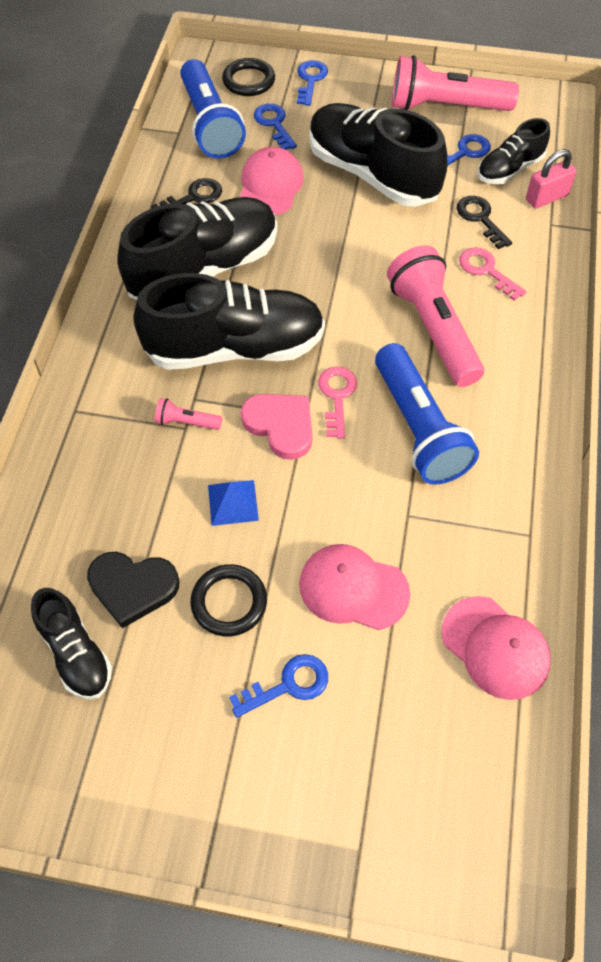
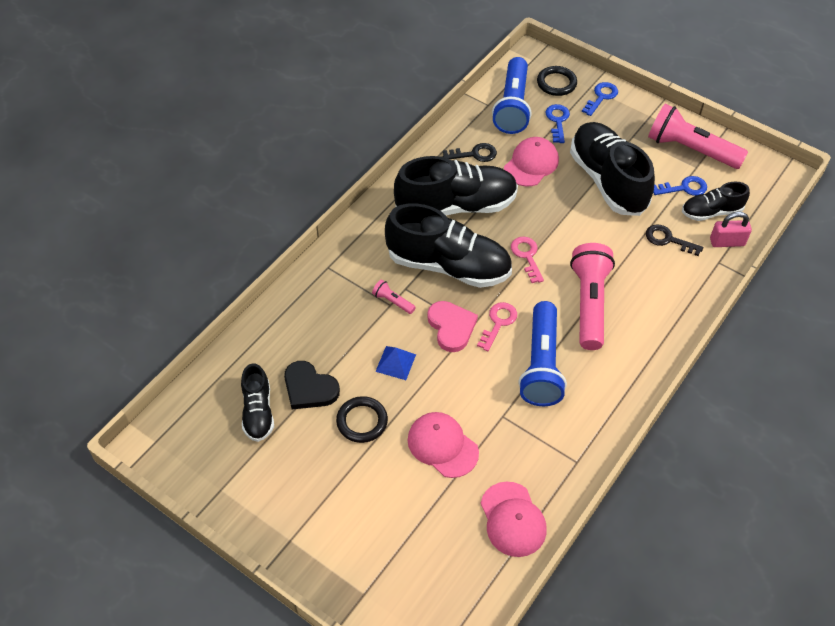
camera: 25 degrees right, 5 degrees down
blue key [229,654,328,718] -> none
black key [457,196,512,249] -> black key turned 60 degrees counterclockwise [646,224,703,256]
pink key [459,247,527,301] -> pink key moved to [511,236,544,283]

